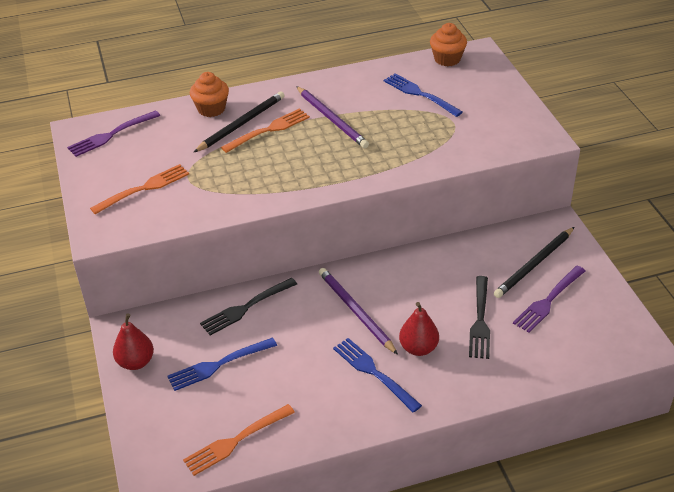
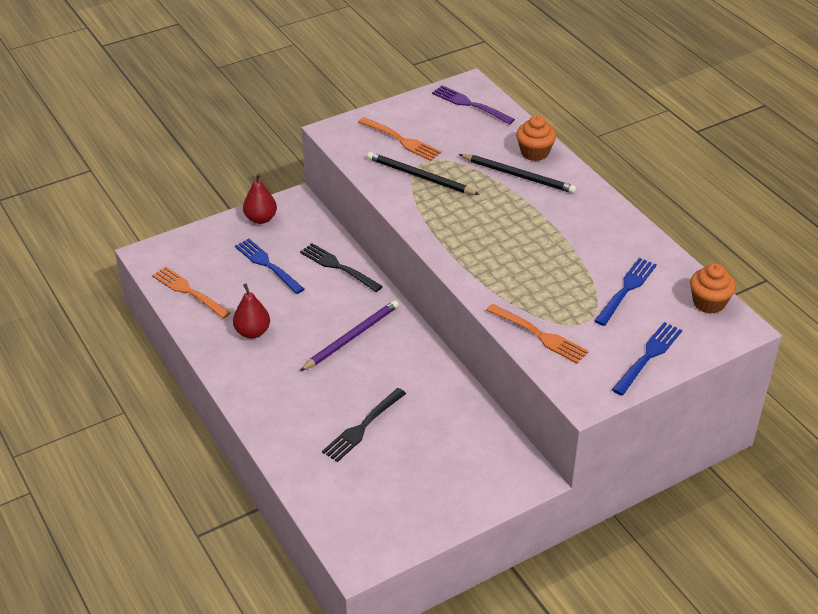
camera: 75 degrees right, 0 degrees up
orange fork [221,108,310,153] -> orange fork moved to [486,304,589,364]
purple pencil [296,86,369,148] -> none
blue fork [333,338,422,413] -> blue fork moved to [612,322,682,396]
red pear [399,302,439,356] -> red pear moved to [233,284,270,338]
black fork [469,276,490,359] -> black fork turned 45 degrees counterclockwise [322,388,406,462]
black pencil [494,227,574,298] -> black pencil moved to [367,152,480,195]
purple fork [513,266,585,333] -> none

